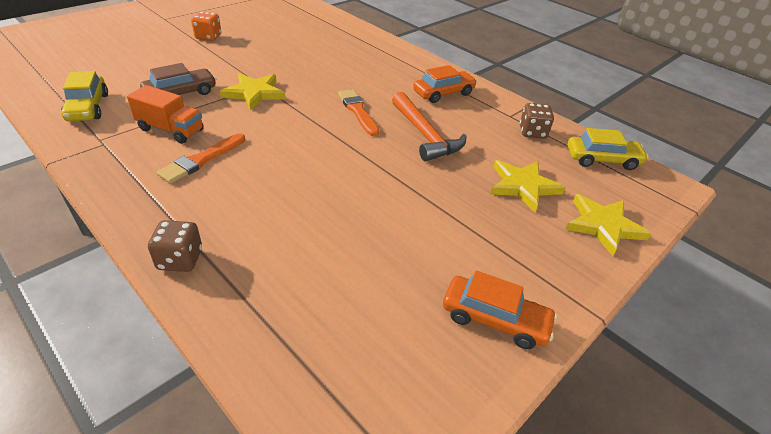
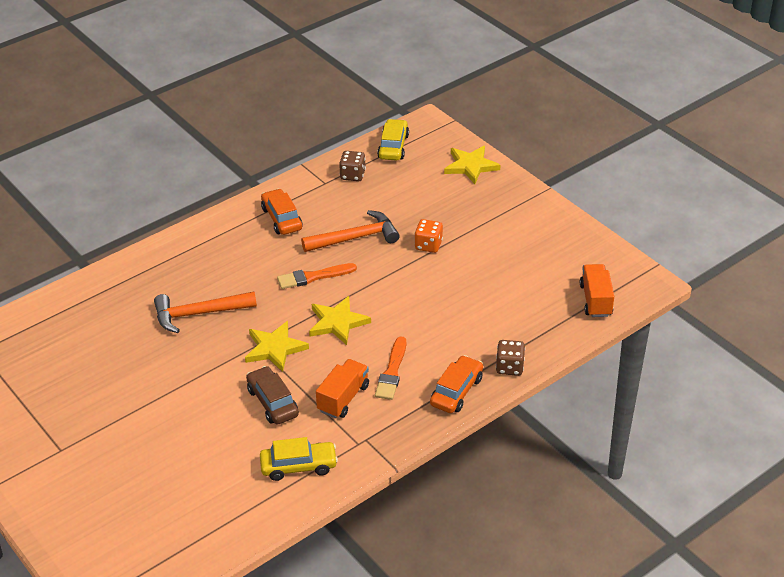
camera: 80 degrees left, 0 degrees up
orange brush [157,133,245,184] -> orange brush turned 60 degrees clockwise [375,336,406,400]
orange dice [191,12,221,41] -> orange dice moved to [415,219,443,253]
orange car [443,271,557,349] -> orange car moved to [430,355,483,413]
yellow star [490,160,566,212] -> yellow star moved to [309,296,371,345]
none -> orange hammer [154,292,257,333]
none -> orange truck [580,264,614,317]

